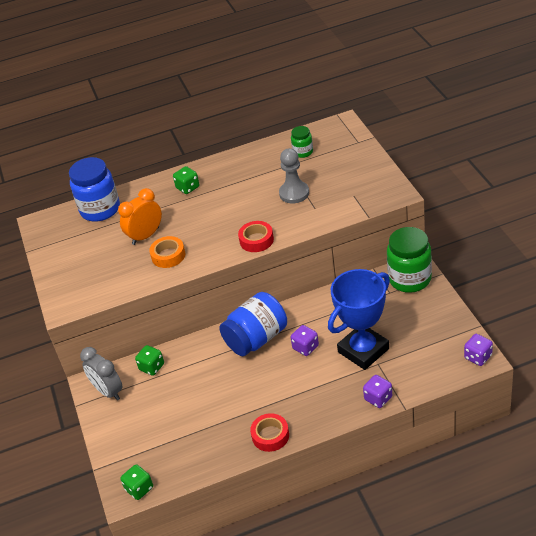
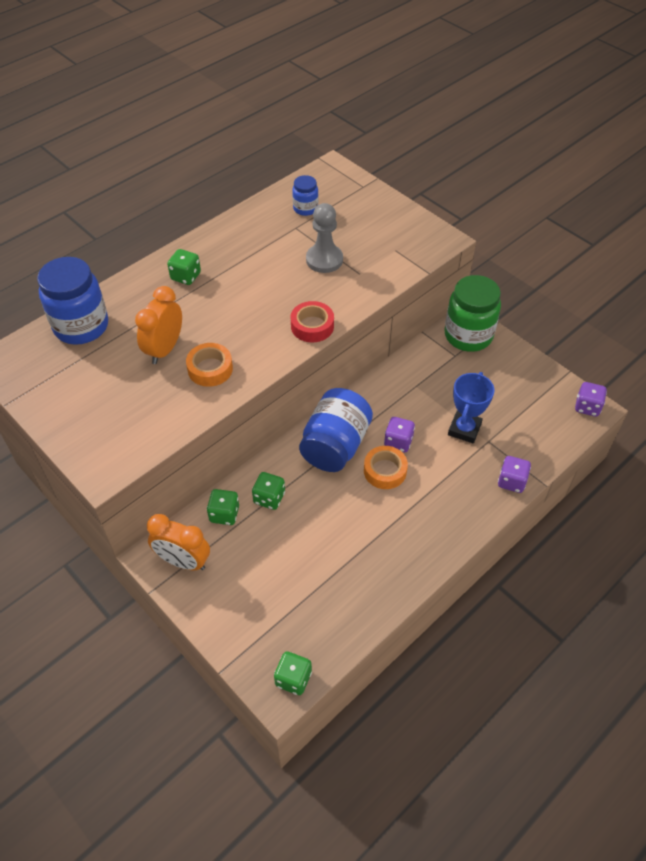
camera: 30 degrees left, 10 degrees up
grey clock [80,347,122,400] -> orange clock [147,514,210,570]
red tape [250,413,289,452] -> none
green jar [291,126,313,158] -> blue jar [292,175,318,216]
blue trophy [328,269,390,370] -> blue trophy [448,372,495,444], size x0.62
none -> green dice [252,472,285,510]
none -> orange tape [364,446,408,489]

